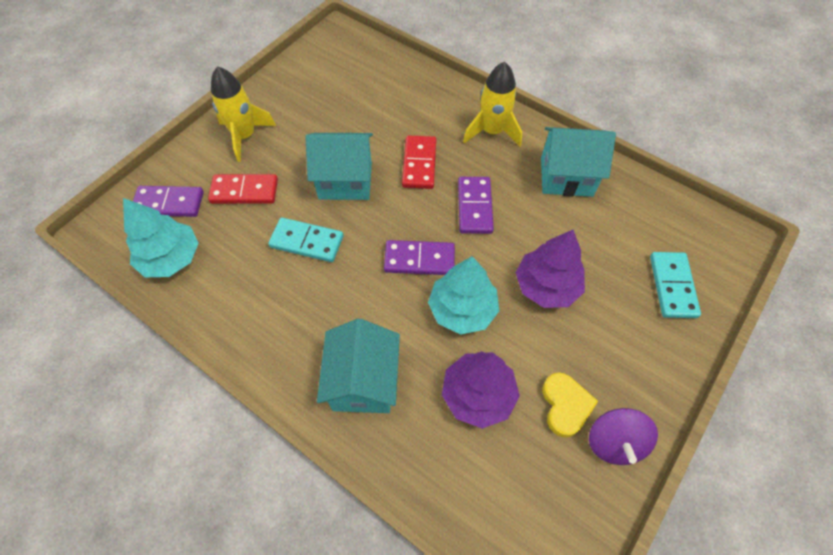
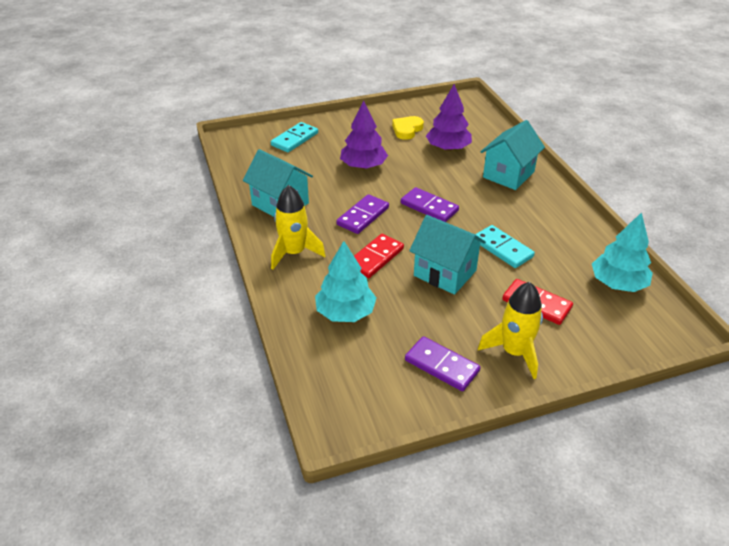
camera: 145 degrees left, 20 degrees down
purple domino [133,186,204,217] -> purple domino moved to [405,336,481,391]
turquoise tree [428,256,499,335] -> turquoise tree moved to [315,241,376,322]
purple spinning top [589,408,658,465] -> none

